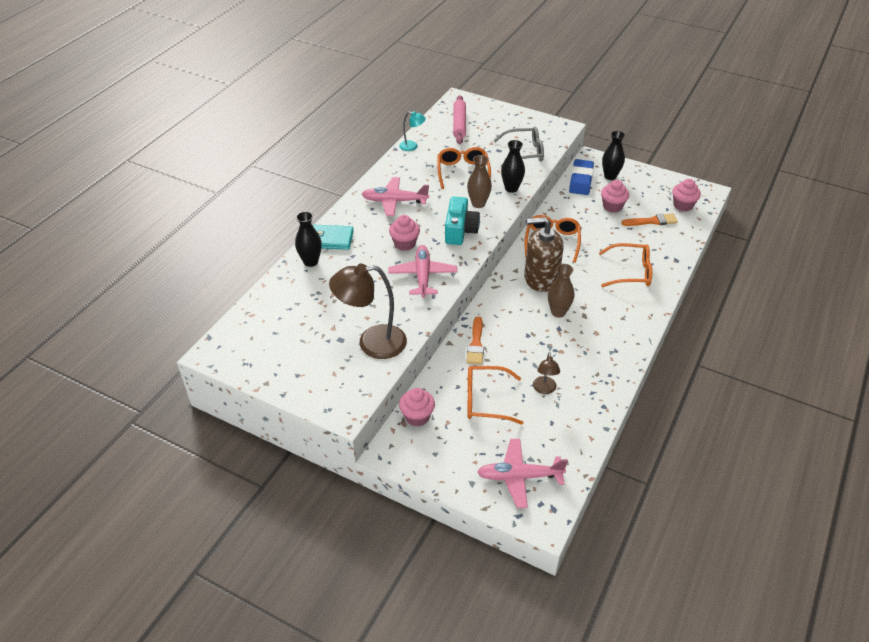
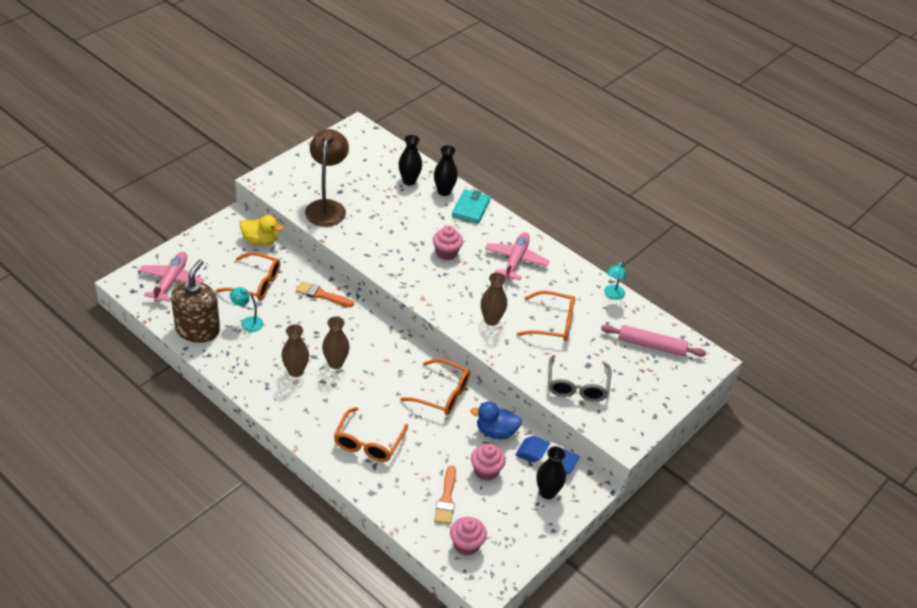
camera: 100 degrees right, 0 degrees up
pink plane [389,245,457,298] -> none
pink cupcake [399,388,435,427] -> yellow duck [240,215,284,246]
turquoise camera [445,196,480,245] -> none
orange glasses [467,366,523,424] -> orange glasses turned 90 degrees clockwise [215,252,280,300]
black vase [501,140,525,193] -> black vase moved to [398,135,422,186]
brown soap dispenser [524,217,563,292] -> brown soap dispenser moved to [171,260,220,343]
brown lamp [533,352,560,394] -> turquoise lamp [230,287,263,332]
none -> brown vase [281,324,309,377]
none -> blue duck [470,402,522,440]

